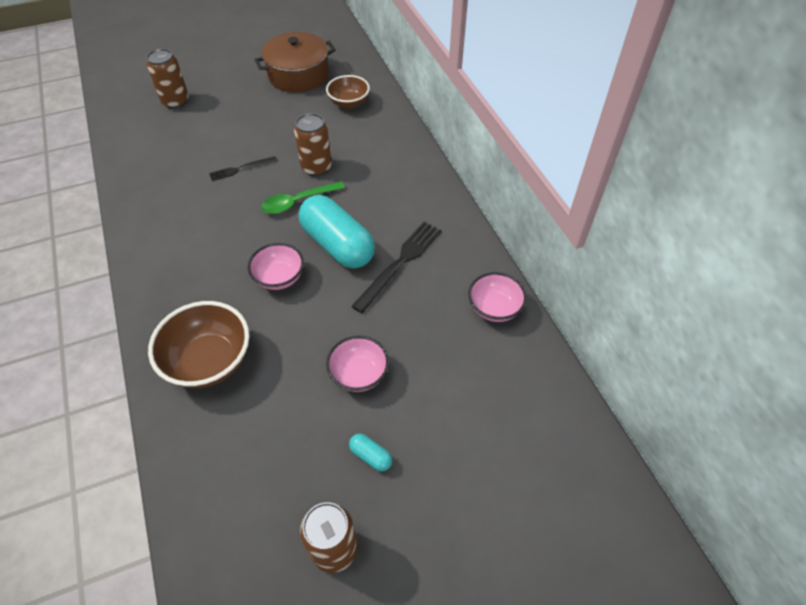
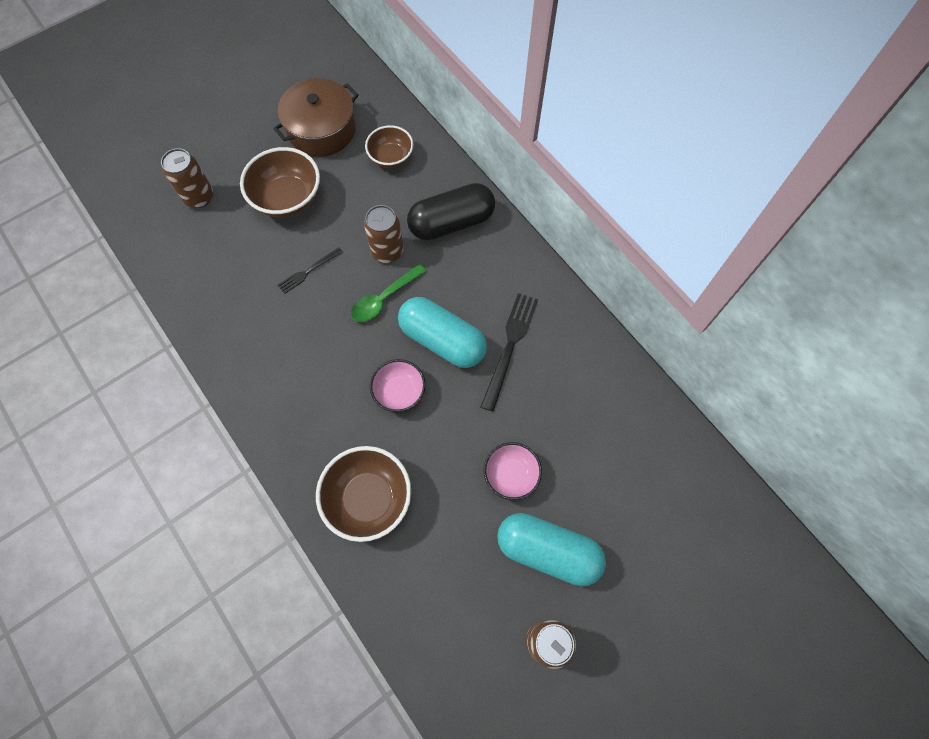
camera: 15 degrees left, 15 degrees up
turquoise capsule [349,434,392,471] -> turquoise capsule [497,513,606,586], size x2.47
pink bowl [468,272,527,322] -> none
none -> brown bowl [240,147,320,218]
none -> black capsule [407,183,495,240]

